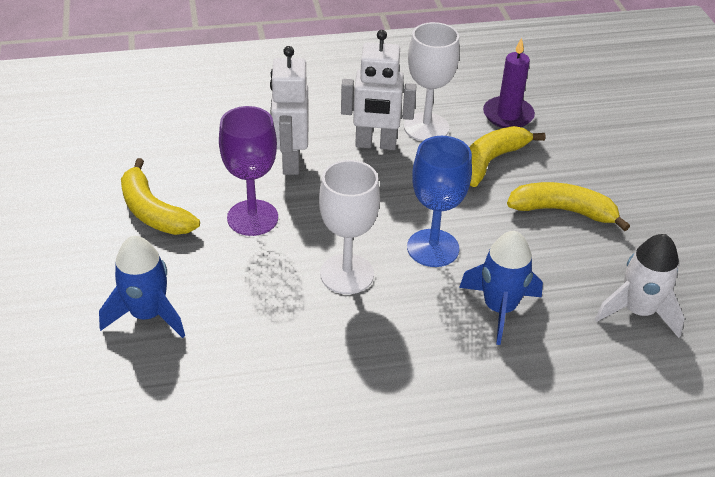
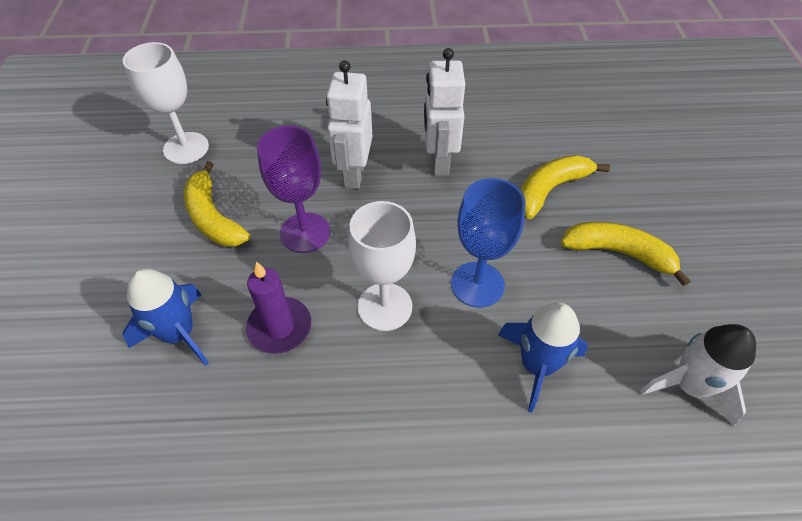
camera: 10 degrees right, 10 degrees up
white robot [341,30,416,150] -> white robot turned 75 degrees clockwise [424,48,465,176]
white goblet [404,22,460,141] -> white goblet moved to [123,42,209,164]
purple candle [483,38,535,128] -> purple candle moved to [246,261,311,354]

